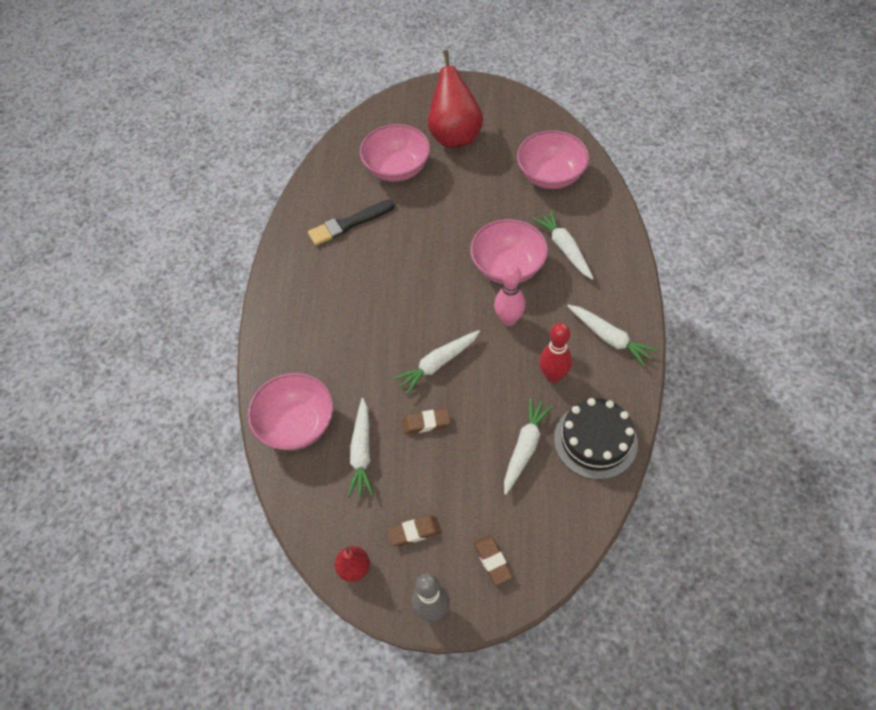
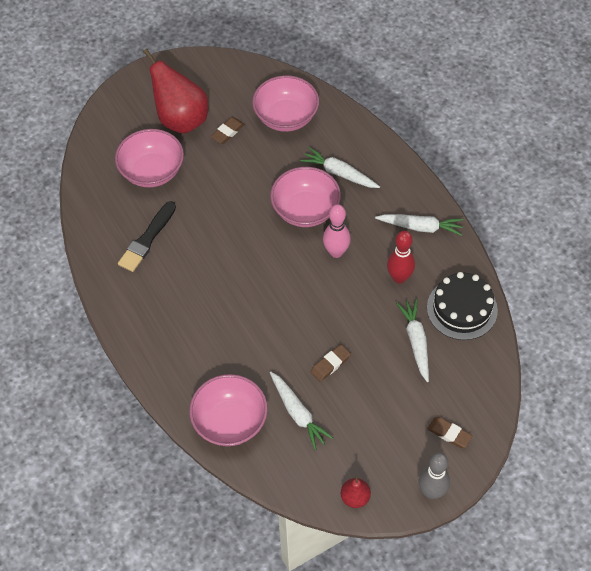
camera: 35 degrees left, 0 degrees up
brown eraser [388,516,441,546] -> brown eraser moved to [211,117,245,144]
white carrot [393,330,480,395] -> none

